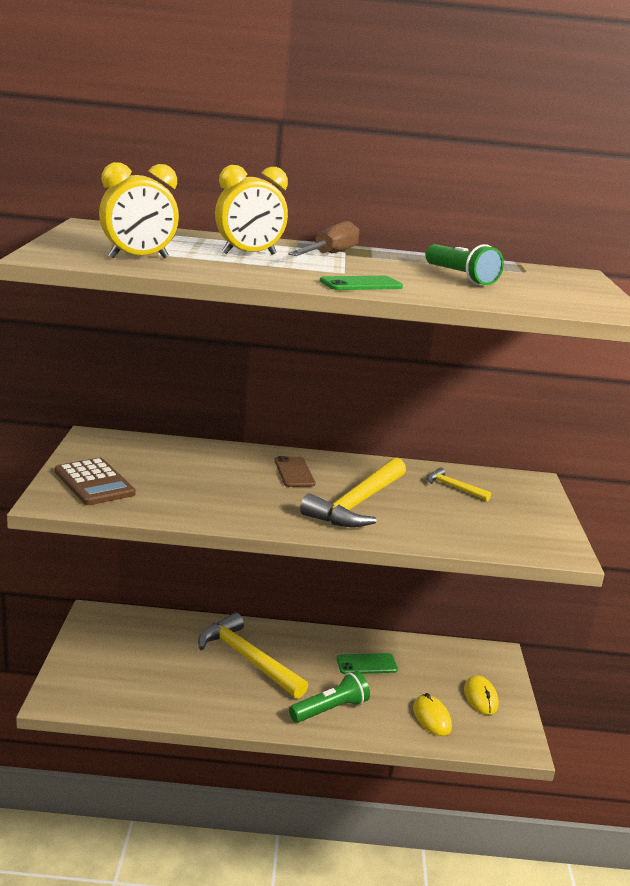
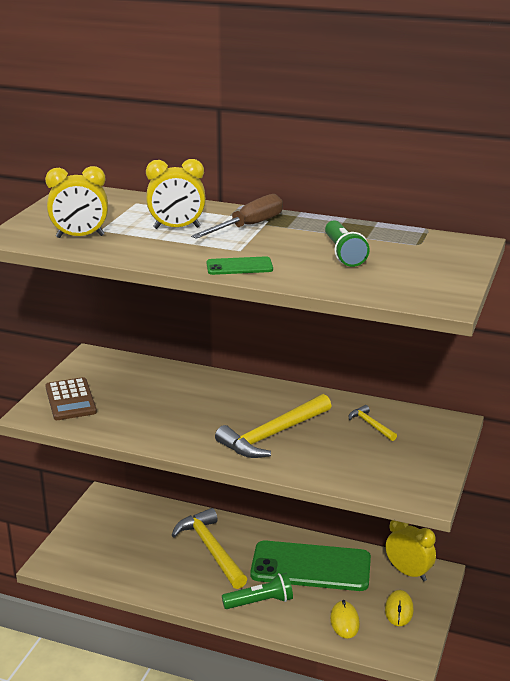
camera: 20 degrees right, 5 degrees up
brown phone [274,456,316,487] -> none
green phone [337,653,398,674] -> green phone [250,540,371,591], size x2.28
none -> yellow clock [386,520,436,581]

